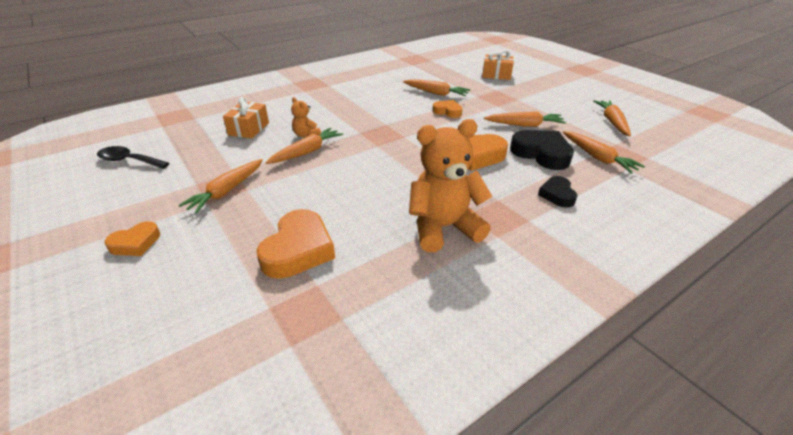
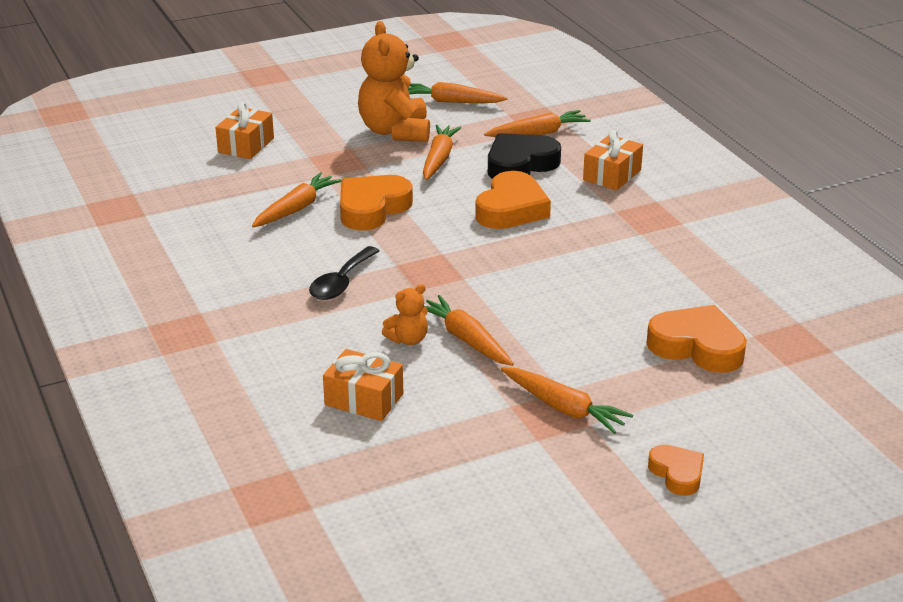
camera: 80 degrees left, 5 degrees down
black spoon [97,146,169,169] -> black spoon moved to [309,246,379,300]
orange teddy bear [409,119,492,252] -> orange teddy bear moved to [358,21,430,142]
orange heart [432,100,462,118] -> orange heart [340,175,413,230], size x1.73
black heart [538,176,577,208] -> orange gift [583,130,643,190]

